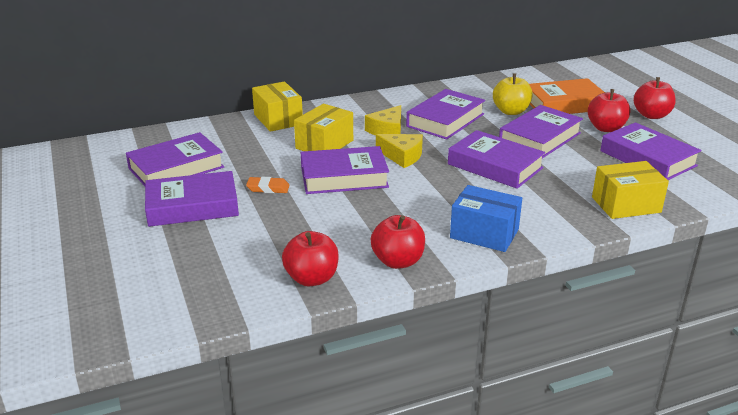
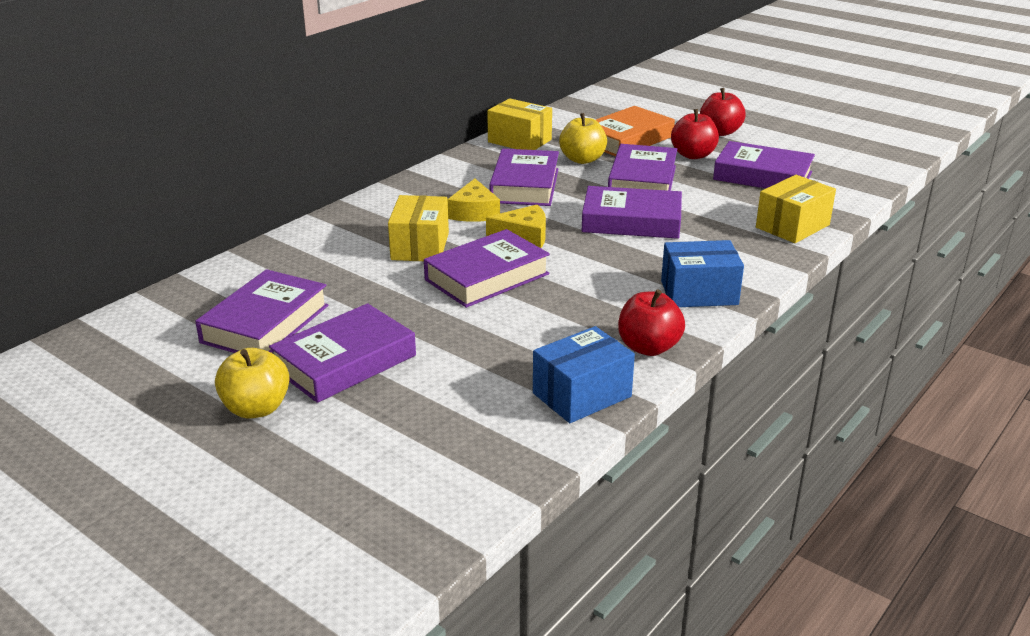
camera: 30 degrees left, 0 degrees up
orange eraser [246,177,290,193] -> none
yellow box [252,81,303,132] -> yellow box moved to [487,98,552,150]
red apple [282,231,339,287] -> blue box [533,326,635,423]
none -> yellow apple [215,348,290,419]

